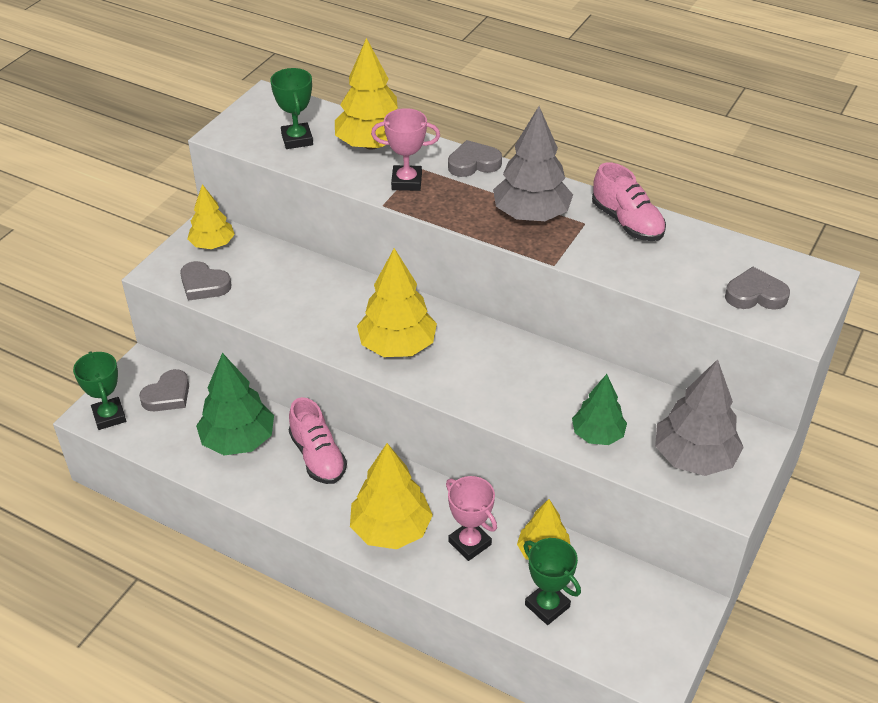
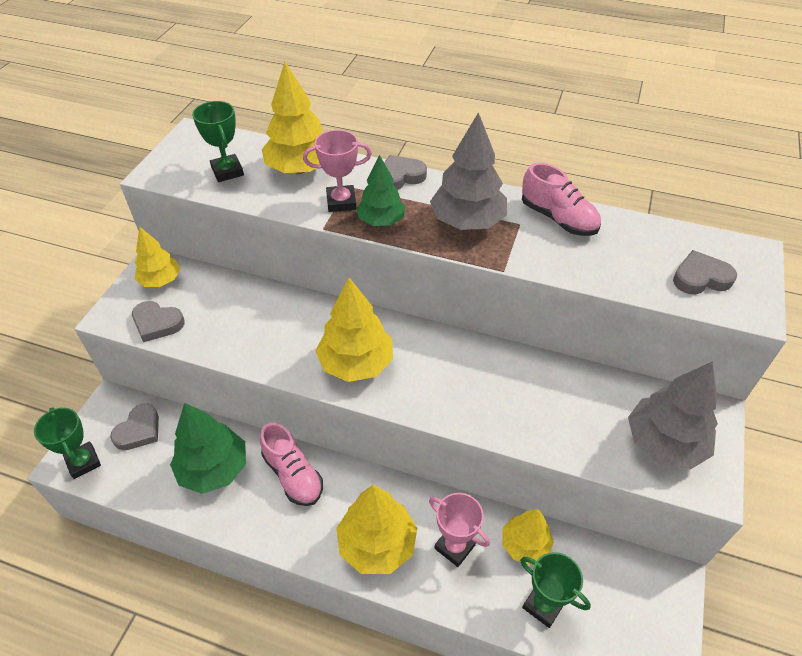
camera: 10 degrees left, 5 degrees up
green tree [572,374,627,445] -> green tree moved to [356,155,406,226]

